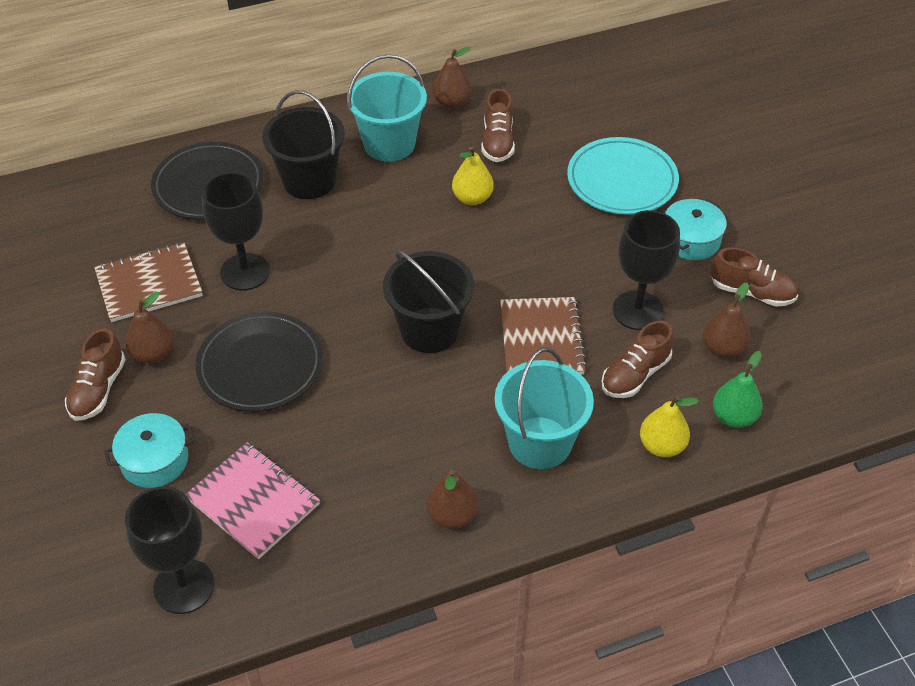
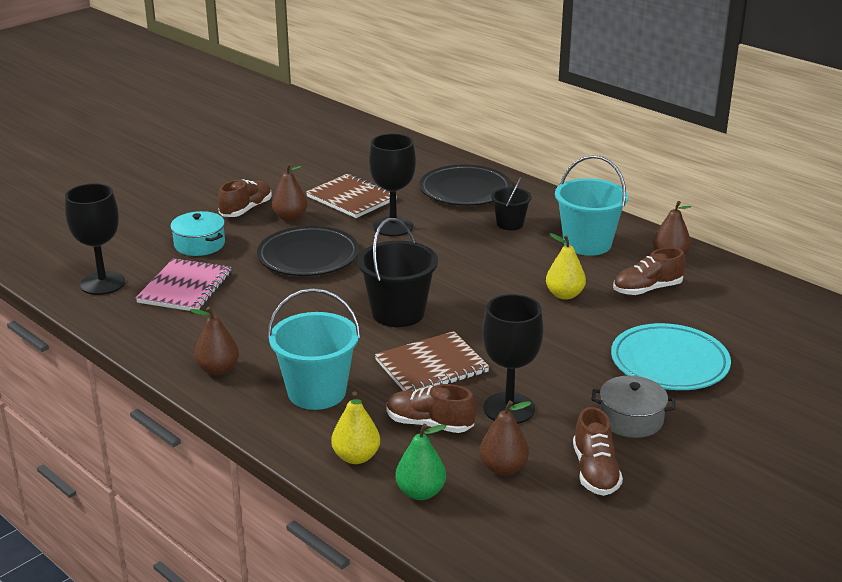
camera: 65 degrees right, 20 degrees down
brown shoe [65,328,126,421] -> brown shoe turned 135 degrees clockwise [218,179,272,217]
black bucket [262,90,345,199] -> black bucket [491,177,532,230], size x0.58
turquoise pot [665,199,727,260] -> grey pot [592,376,675,438]

